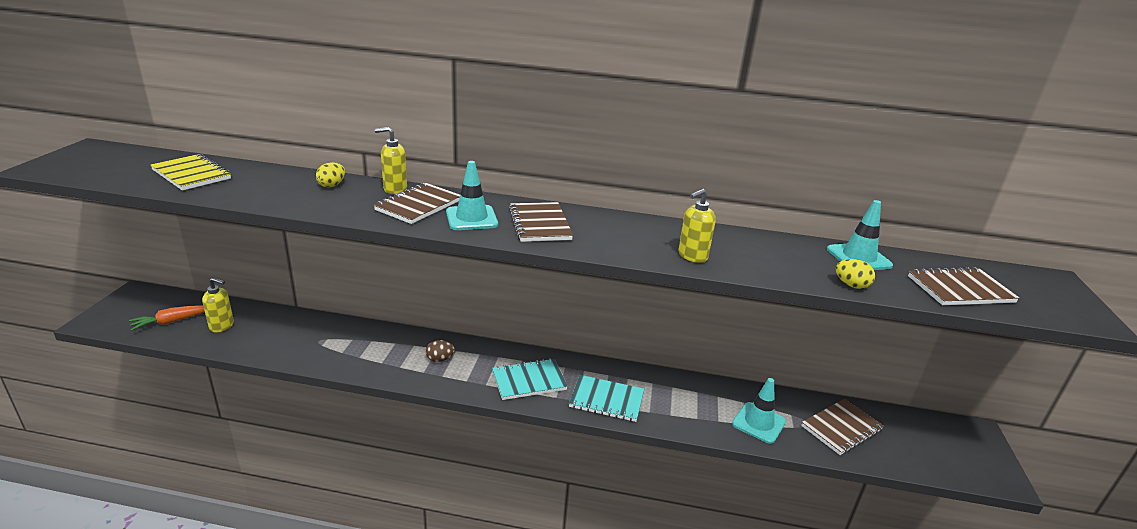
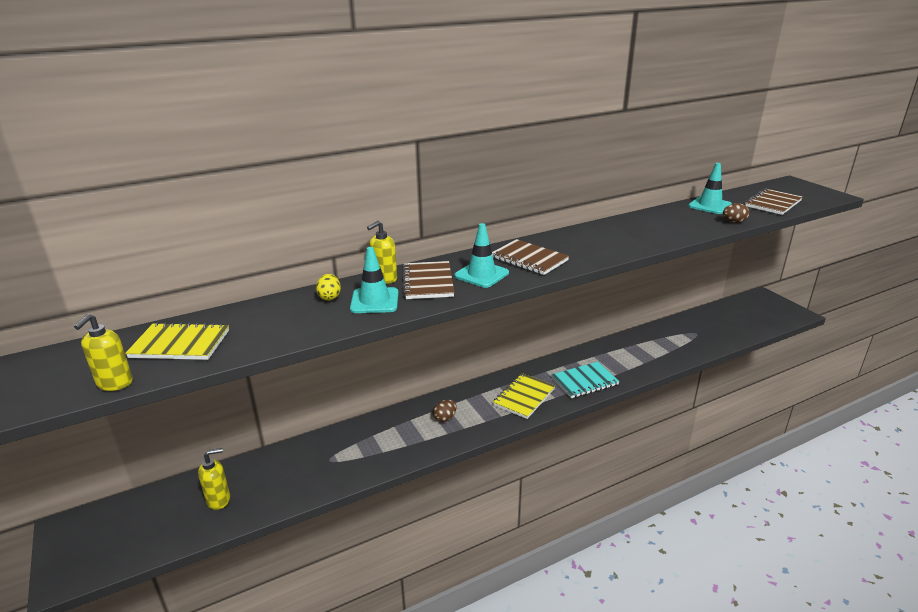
camera: 35 degrees left, 0 degrees up
orange carrot [129,305,205,331] -> none
turquoise notebook [492,358,568,400] -> yellow notebook [493,373,555,419]
yellow soap dispenser [678,189,716,263] -> yellow soap dispenser moved to [74,314,133,391]
turquoise traffic cone [732,378,786,444] -> turquoise traffic cone moved to [350,247,398,313]
brown notebook [801,399,884,455] -> none
yellow egg [836,259,875,289] -> brown egg [723,203,750,223]

